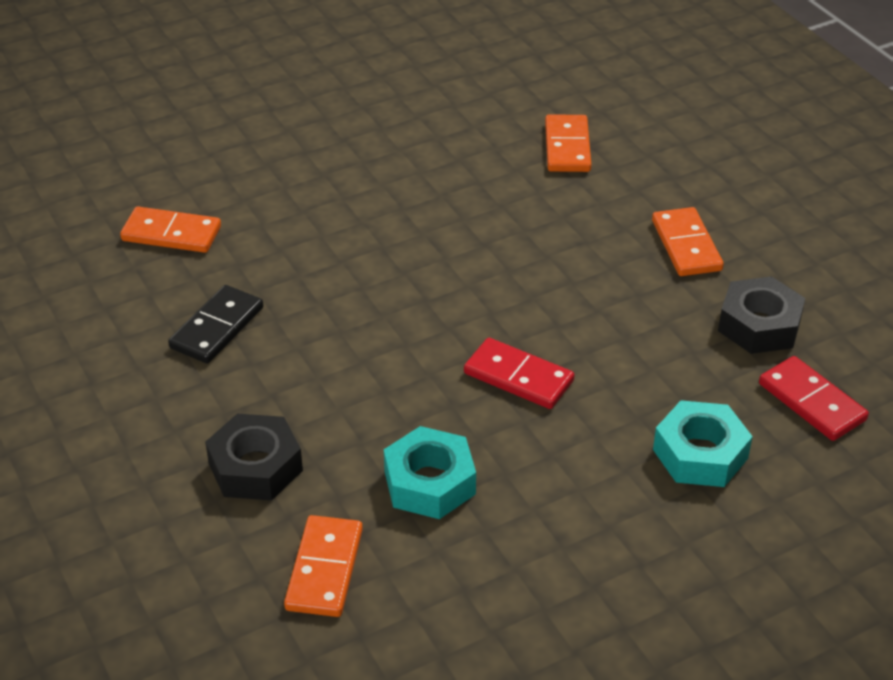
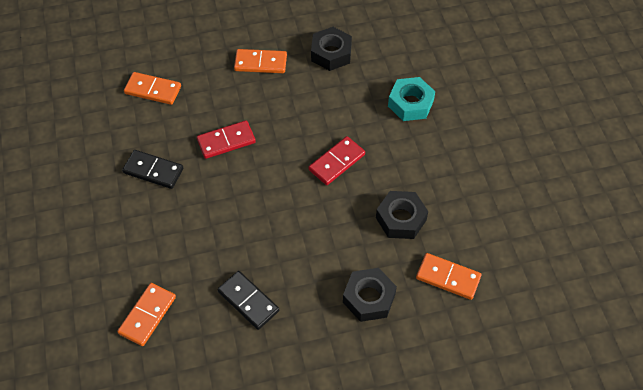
camera: 75 degrees left, 15 degrees up
turquoise nut [384,426,476,519] -> black nut [376,191,428,239]
red domino [759,356,869,441] -> red domino moved to [197,120,256,159]
none -> black domino [122,150,183,189]

